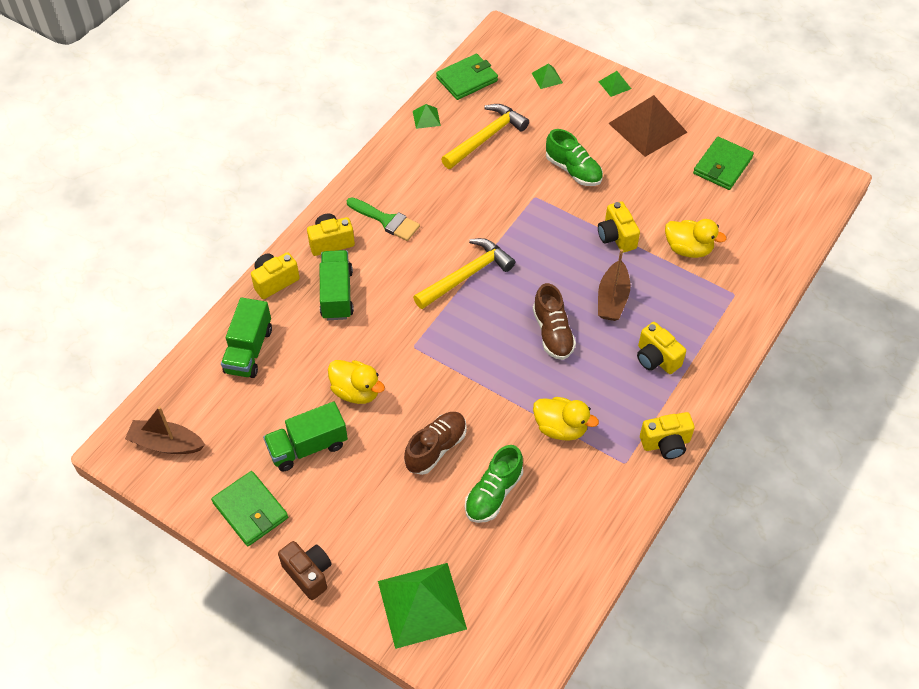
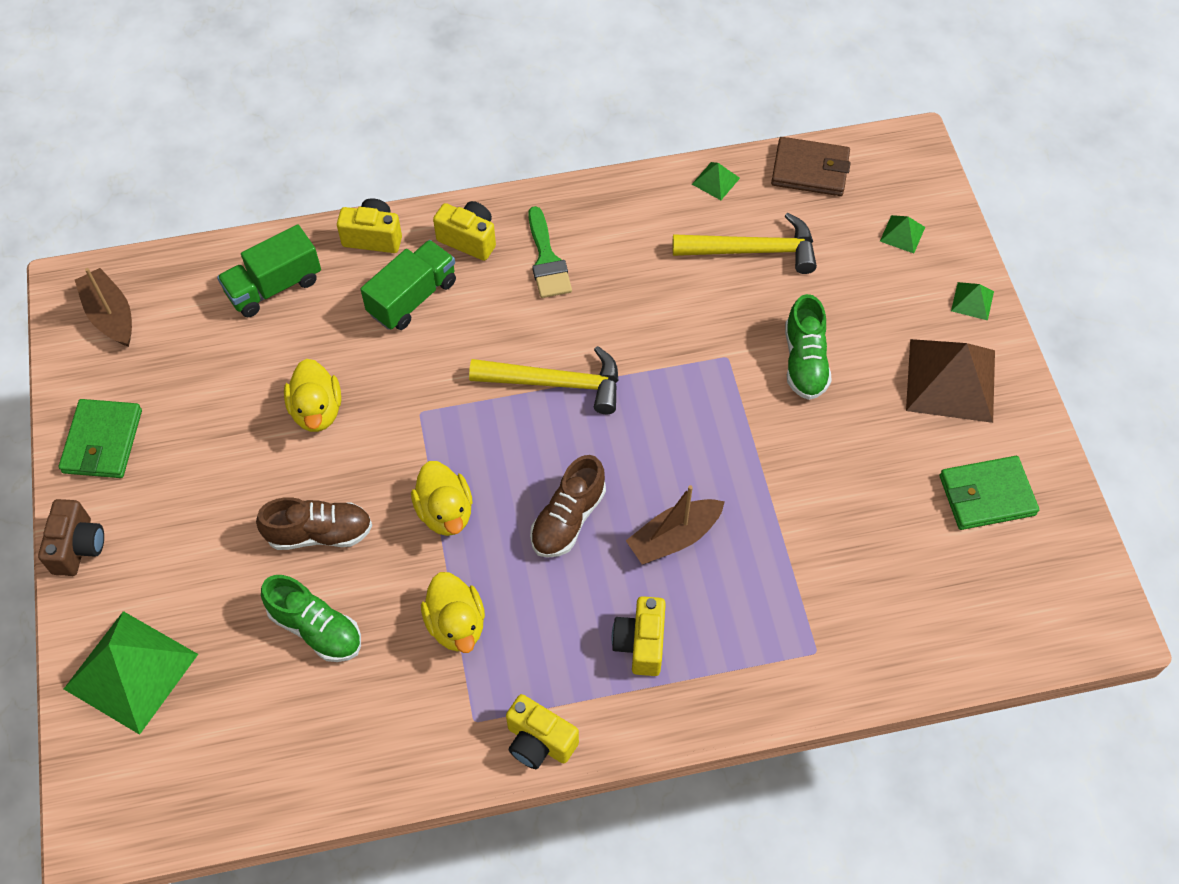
camera: 45 degrees right, 5 degrees up
green truck [263,402,348,471] -> none
green wallet [436,54,498,100] -> brown wallet [771,137,851,196]
green shoe [465,445,523,523] -> green shoe turned 135 degrees counterclockwise [261,575,361,662]
yellow camera [598,201,640,253] -> none
yellow duck [665,219,727,258] -> yellow duck moved to [411,461,473,536]

